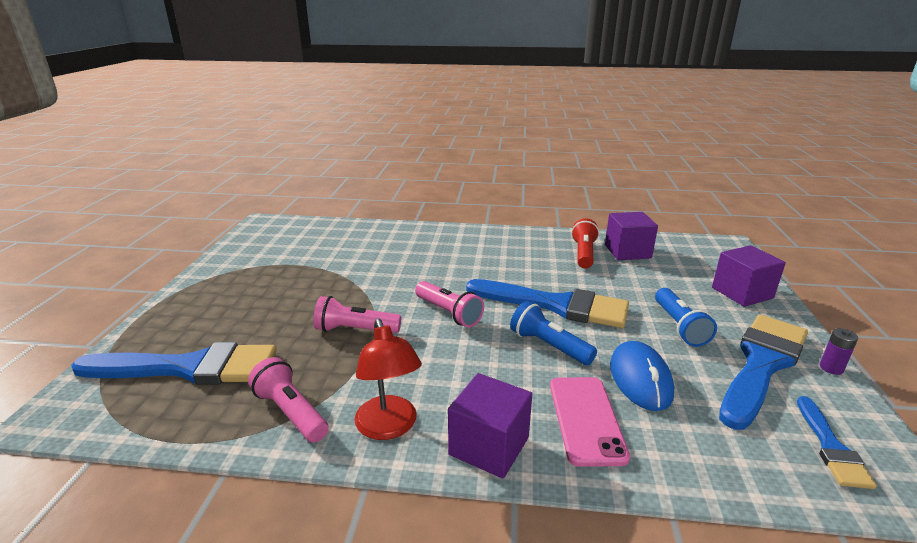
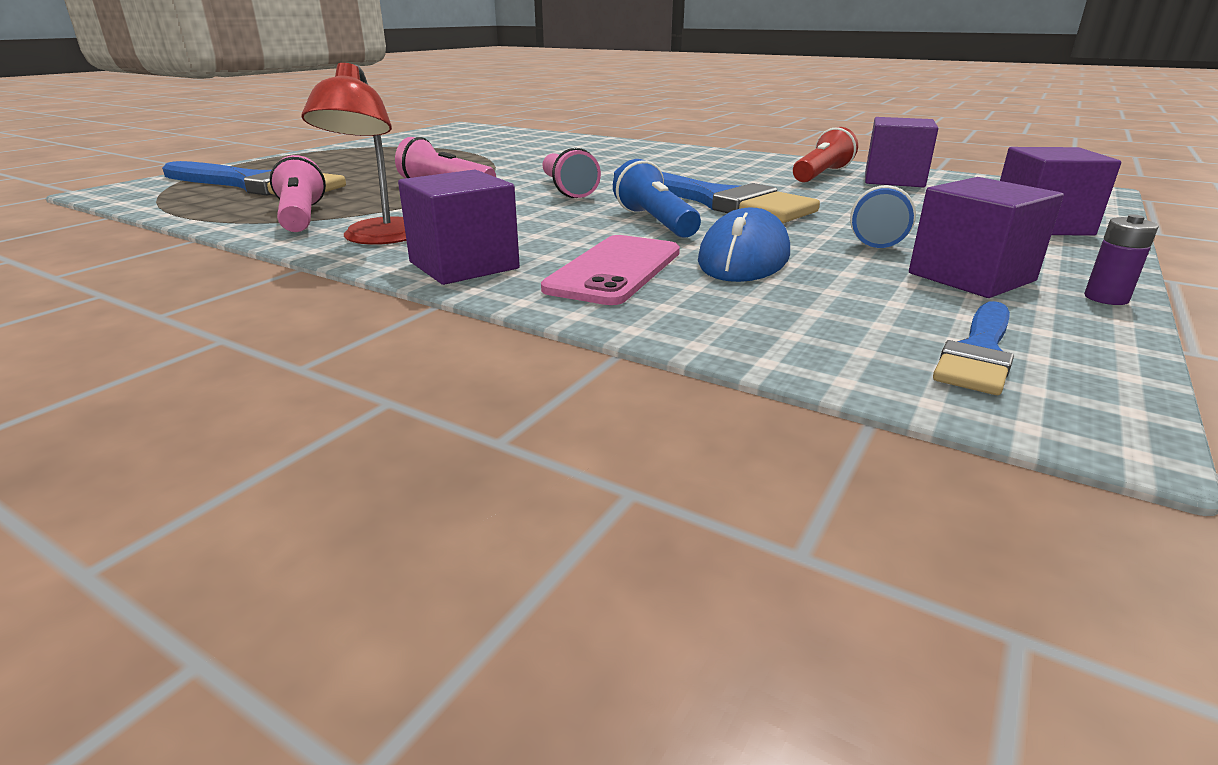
camera: 25 degrees right, 0 degrees up
blue brush [719,314,808,430] -> purple cube [909,177,1064,298]

